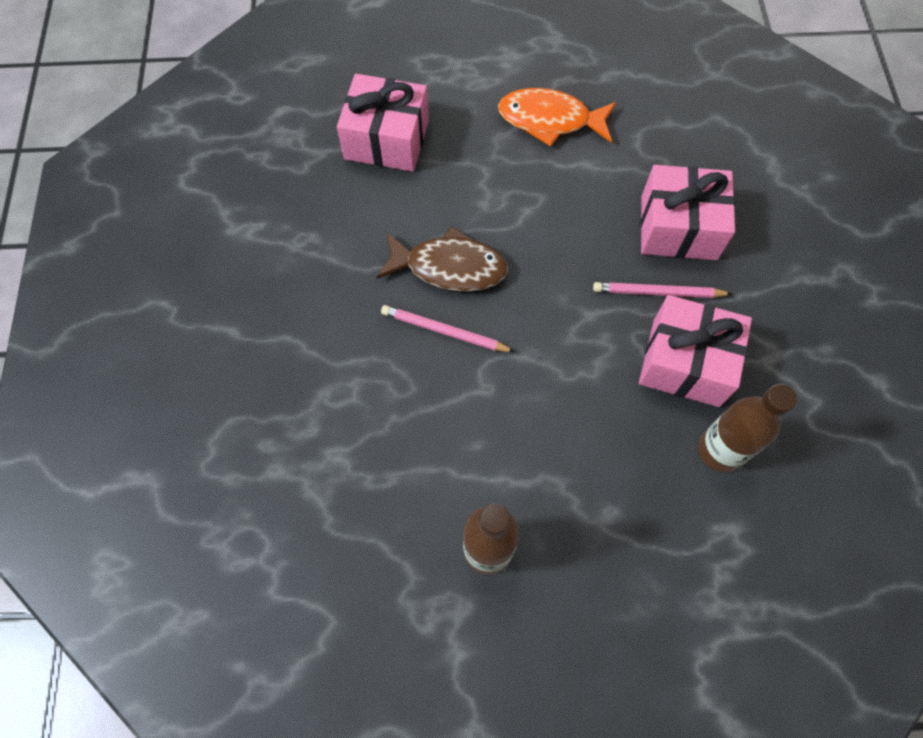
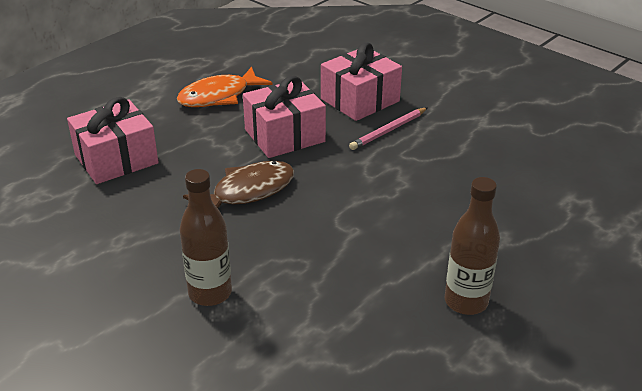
camera: 45 degrees left, 30 degrees down
pink pencil [381,305,515,352] -> none
pink gift [639,295,752,407] -> pink gift moved to [243,76,326,158]
brown bottle [698,384,797,472] -> brown bottle moved to [180,169,232,306]

